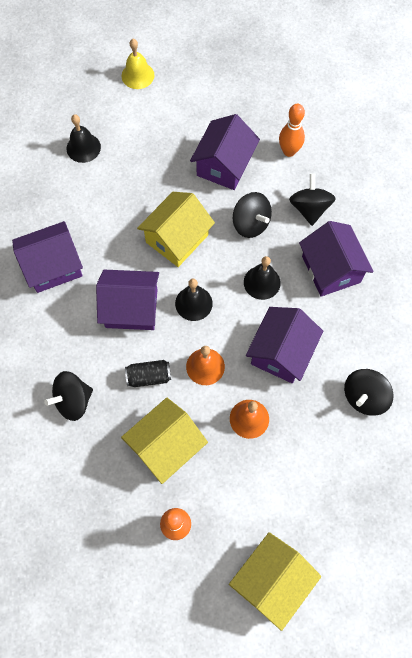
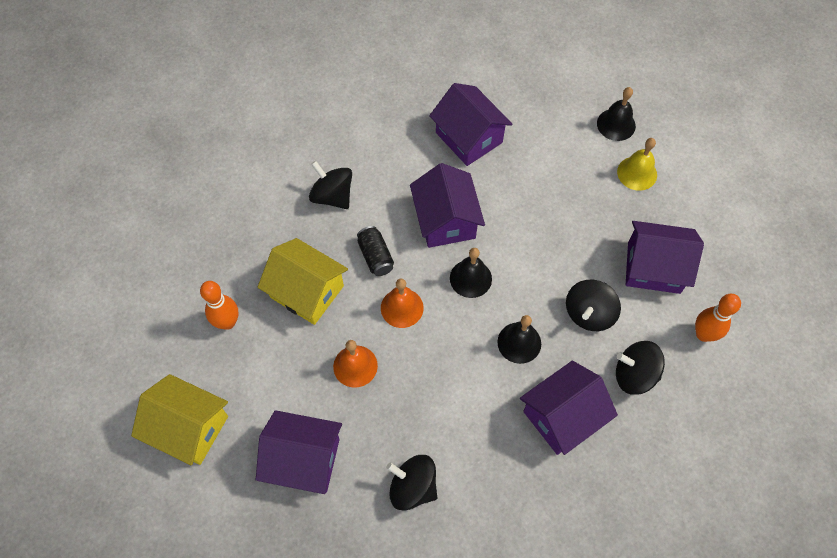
camera: 75 degrees right, 5 degrees down
yellow bell [122,39,154,89] -> yellow bell moved to [617,138,657,191]
yellow house [137,192,215,267] -> none
purple house [246,307,323,383] -> purple house moved to [256,410,342,494]
black spinning top [289,173,336,226] -> black spinning top turned 150 degrees counterclockwise [616,341,665,395]

